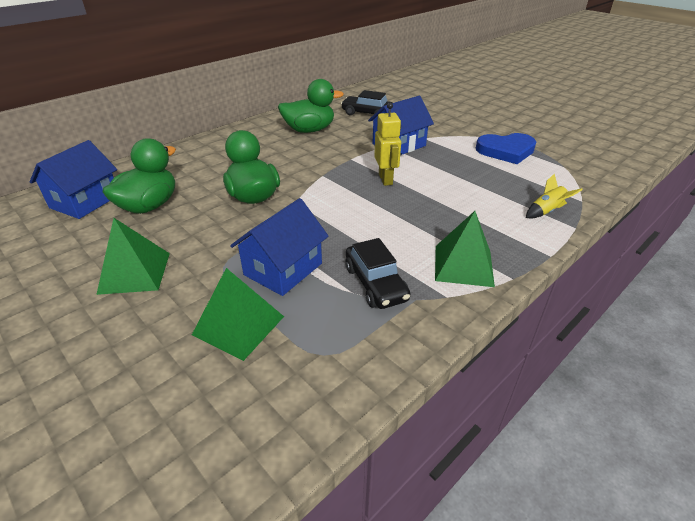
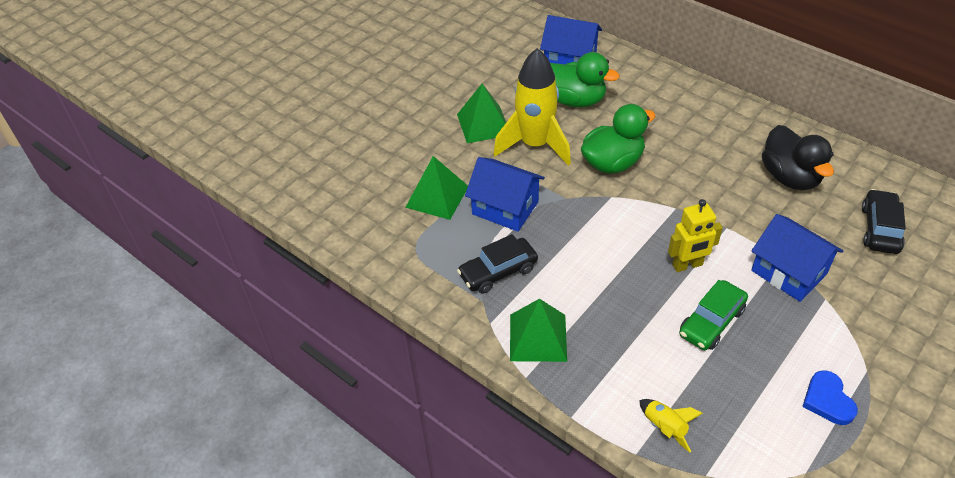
camera: 85 degrees right, 10 degrees up
green duck [278,79,344,133] -> black duck [762,125,834,190]
blue heart [476,133,536,164] -> blue heart [802,370,858,425], size x0.65
none -> yellow rocket [493,48,571,166]
none -> green car [679,280,748,350]

